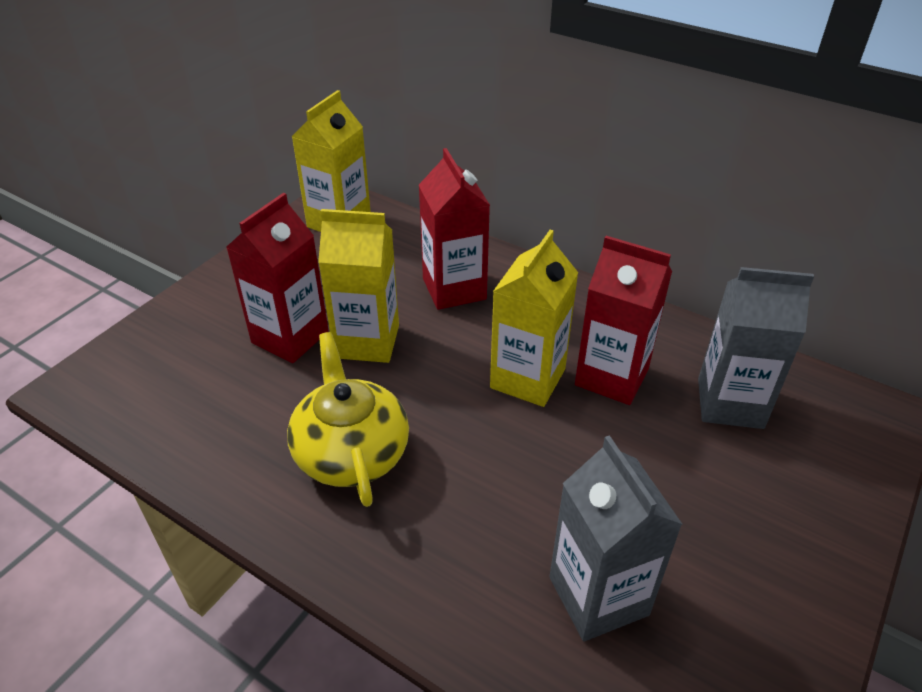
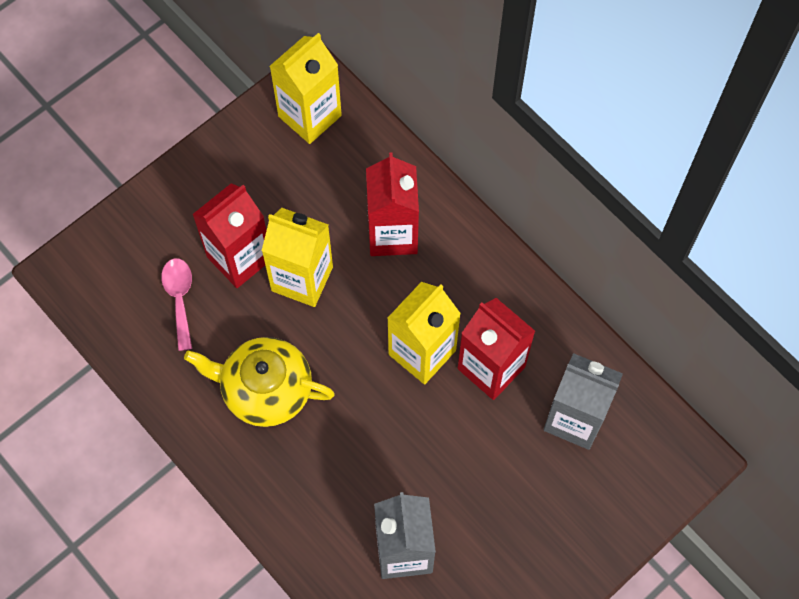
camera: 15 degrees right, 25 degrees up
yellow teapot [287,332,409,507] -> yellow teapot turned 75 degrees counterclockwise [184,337,335,427]
none -> pink spoon [161,258,192,351]

